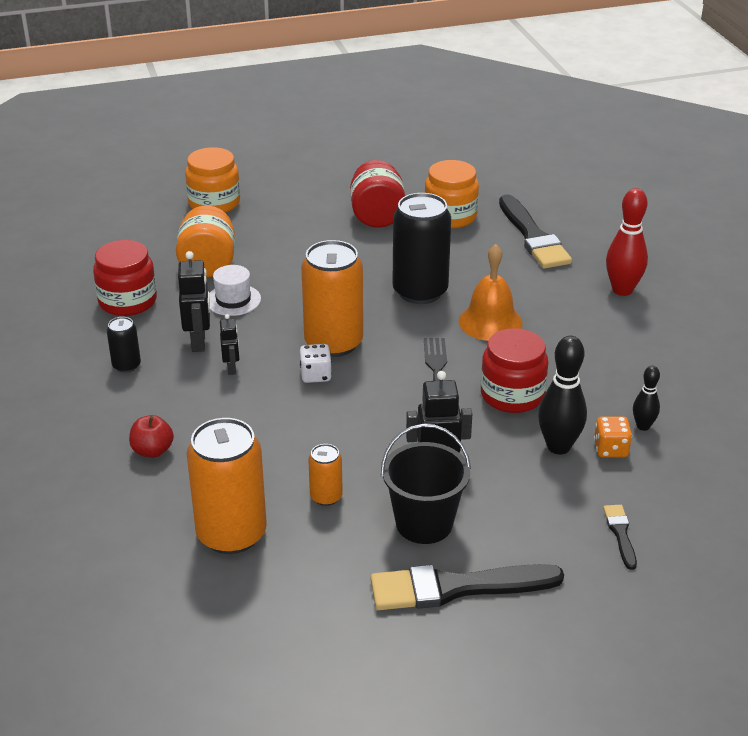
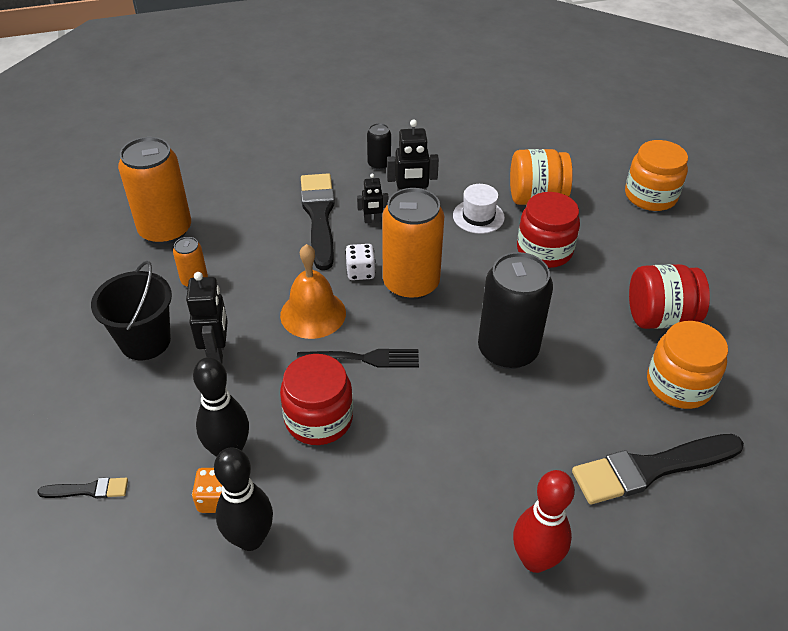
camera: 90 degrees right, 10 degrees up
red jar [93,240,157,316] -> red jar moved to [517,192,580,268]
red apple [129,415,174,458] -> none
black brush [370,564,564,610] -> black brush moved to [301,174,335,270]
orange bell [459,244,523,341] -> orange bell moved to [280,244,346,339]
black bowling pin [633,366,660,431] -> black bowling pin [214,448,273,551], size x1.76

